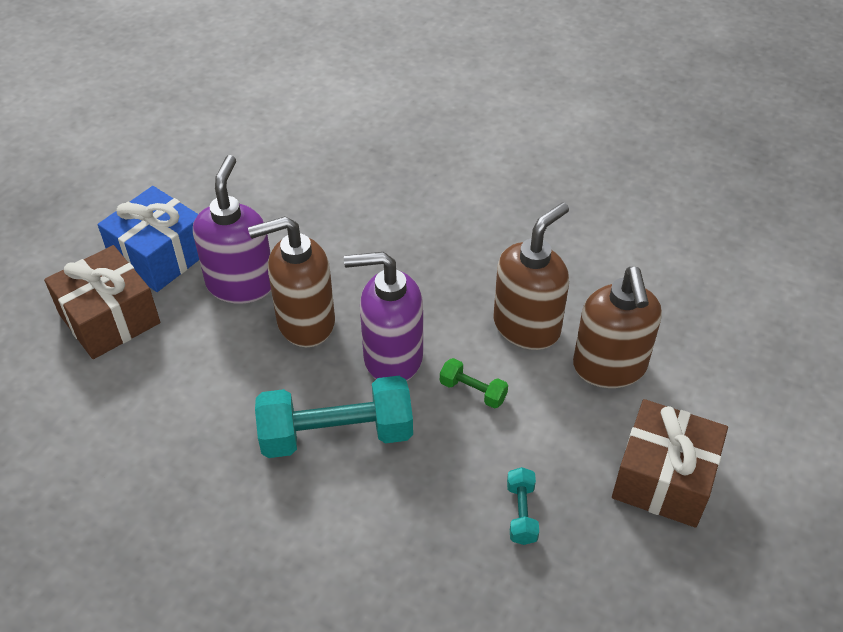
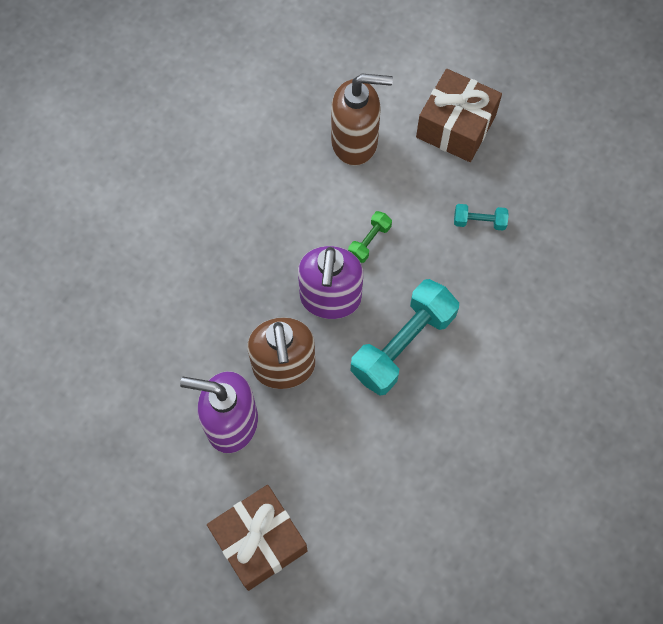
camera: 85 degrees left, 20 degrees up
blue gift [98,186,199,292] -> none
turquoise dumbbell [255,376,413,458] -> turquoise dumbbell turned 45 degrees clockwise [350,279,459,396]
brown soap dispenser [494,202,569,350] -> none

